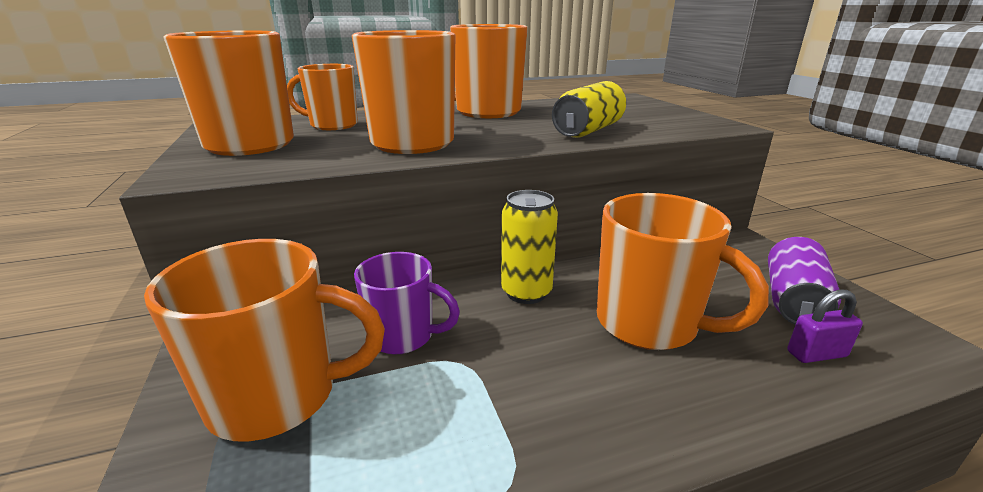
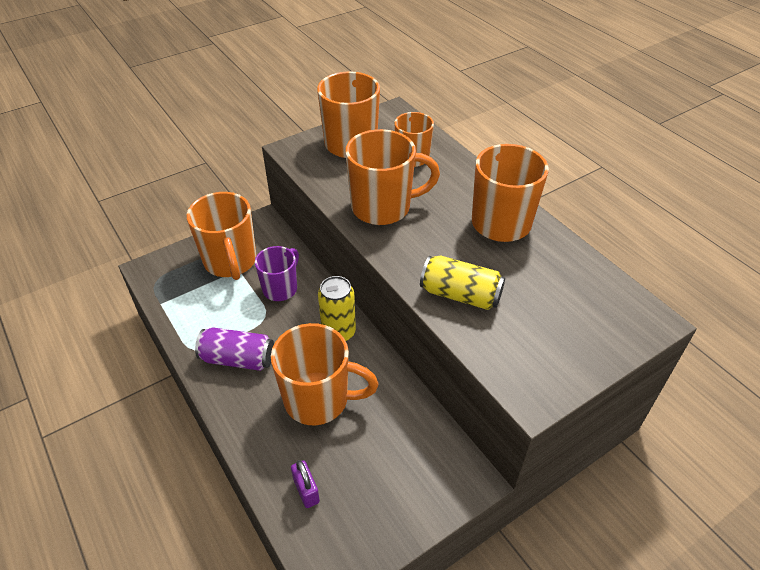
camera: 75 degrees right, 20 degrees up
purple mug [354,252,460,354] -> purple mug turned 150 degrees counterclockwise [255,246,299,301]
orange mug [597,193,769,350] -> orange mug turned 105 degrees counterclockwise [271,323,379,425]
purple can [768,237,841,325] -> purple can moved to [195,327,274,371]

